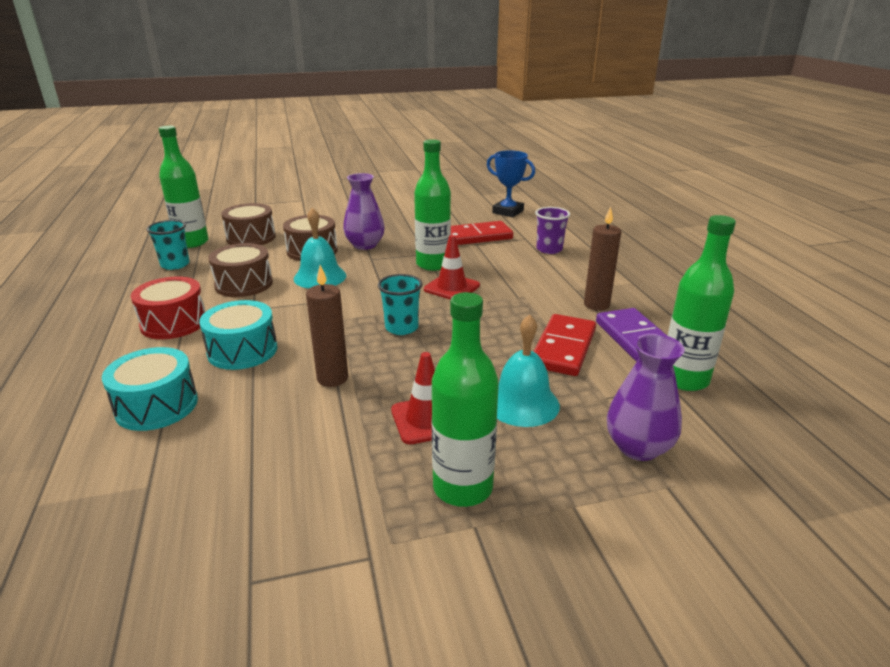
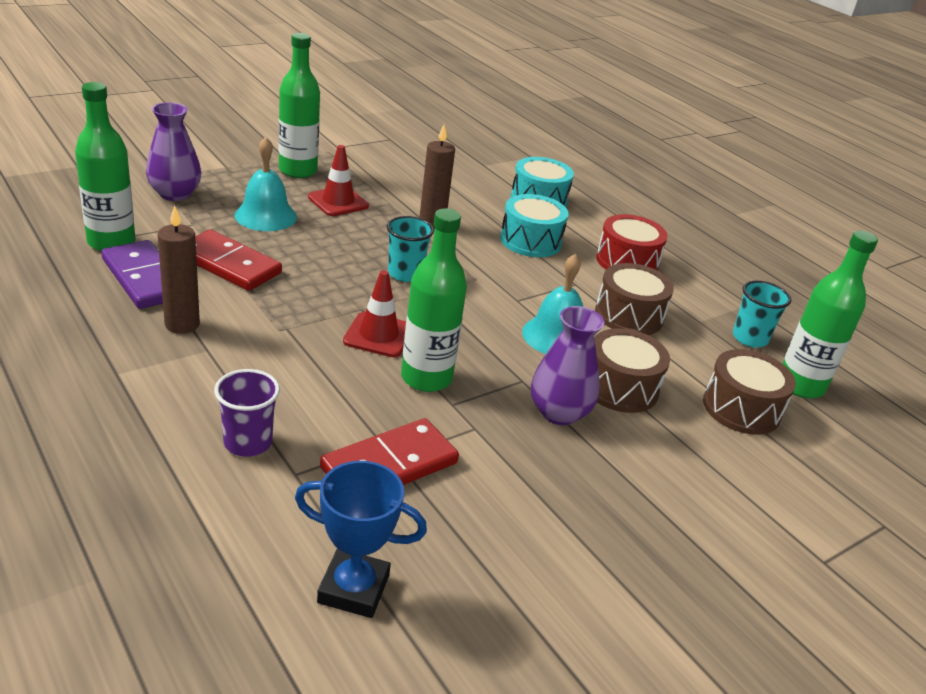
camera: 155 degrees right, 5 degrees up
red domino [533,314,596,376] -> red domino turned 60 degrees counterclockwise [195,230,282,291]

